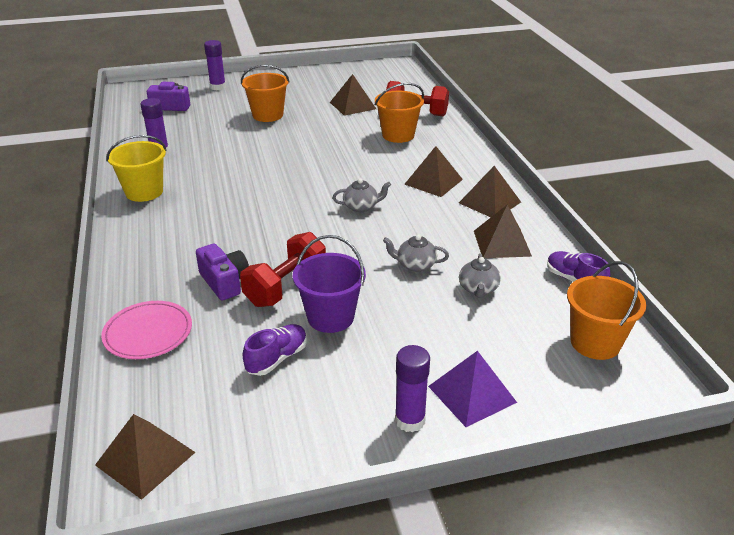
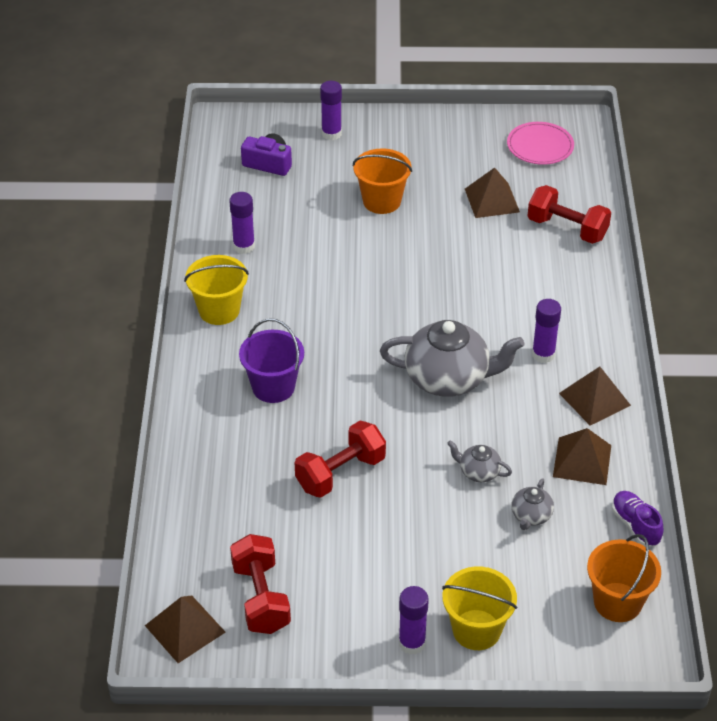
camera: 15 degrees right, 10 degrees up
pink plate [101,301,192,359] -> pink plate moved to [507,122,574,165]
purple camera [196,244,249,300] -> none
purple shoe [243,324,307,376] -> none
purple bucket [293,235,366,333] -> purple bucket moved to [239,318,304,403]
grey teapot [332,178,391,212] -> grey teapot [380,320,524,397], size x2.15
orange bucket [375,83,424,143] -> none
brown pyramid [404,146,463,197] -> purple glue stick [532,299,561,363]
purple pyramid [428,351,517,427] -> yellow bucket [442,566,517,650]
none -> red dumbbell [230,534,291,634]

